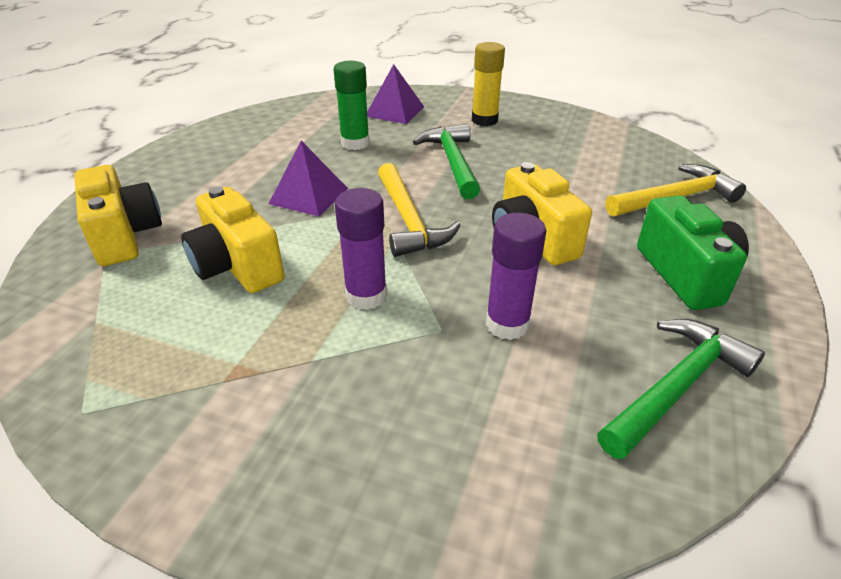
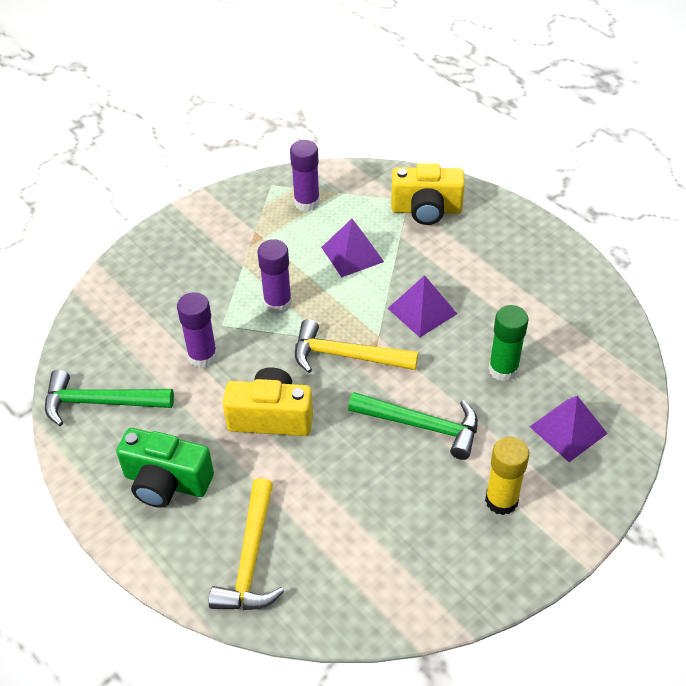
camera: 120 degrees right, 10 degrees up
yellow camera [181,186,285,293] -> purple pyramid [321,219,384,277]
green hammer [597,319,765,459] -> green hammer turned 105 degrees clockwise [45,370,174,426]
none -> purple glue stick [290,140,320,212]

